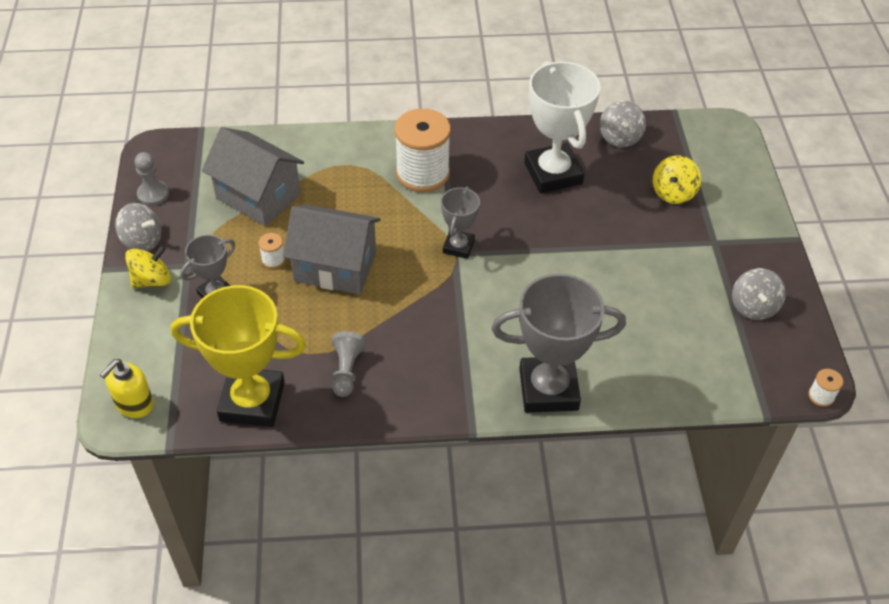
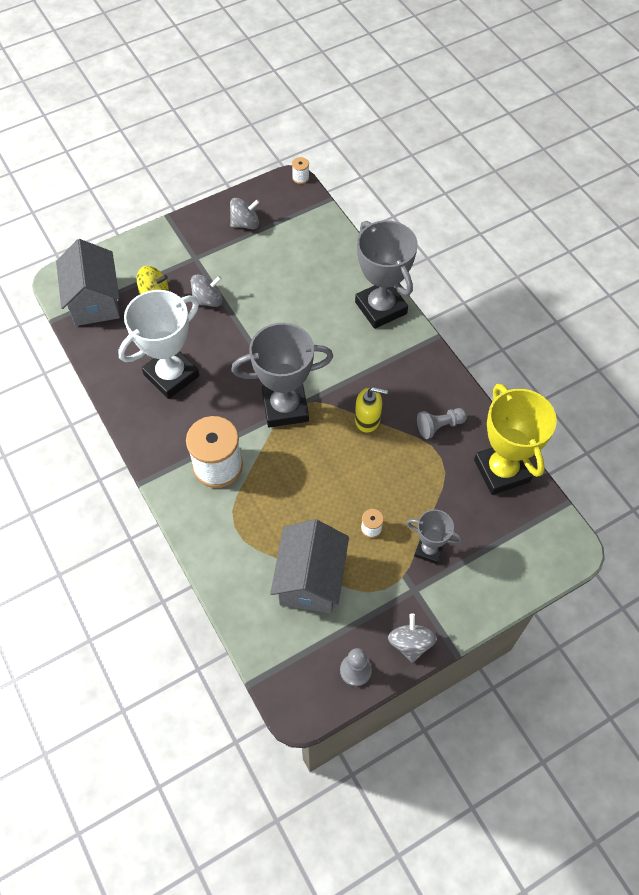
camera: 115 degrees left, 10 degrees up
yellow soap dispenser [100,359,154,418] -> yellow soap dispenser moved to [355,387,388,433]
yellow spinning top [125,245,171,289] -> none
grey house [283,204,381,295] -> grey house moved to [56,239,120,326]
grey trophy [441,187,480,259] -> grey trophy [231,323,333,427], size x1.86
grey spinning top [600,101,646,147] -> grey spinning top moved to [191,274,223,307]

